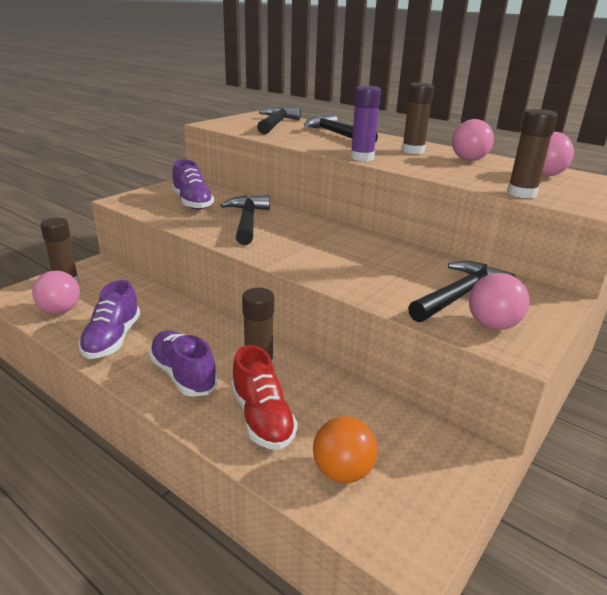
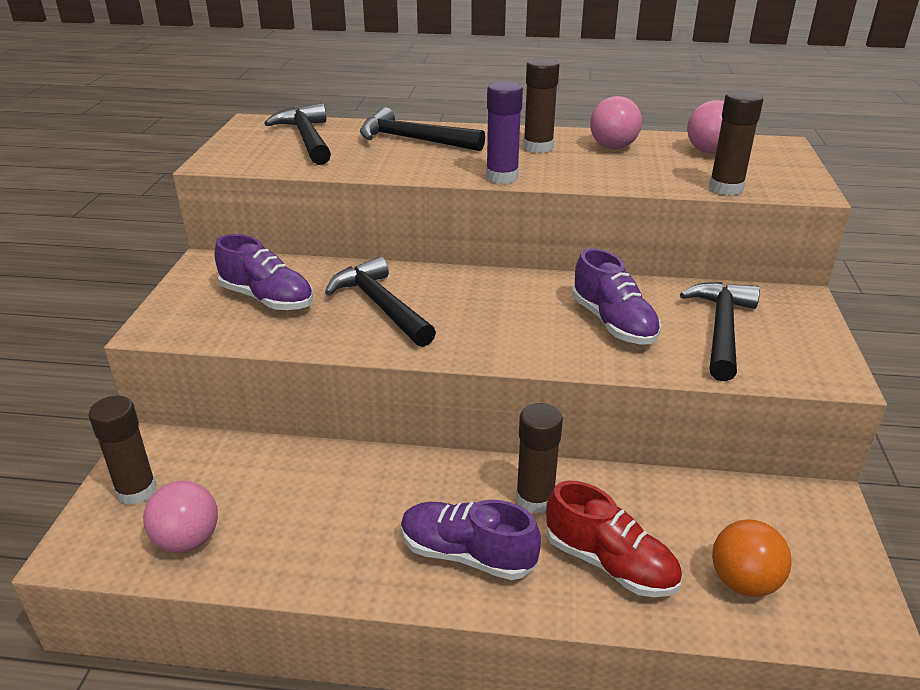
camera: 30 degrees left, 5 degrees up
purple shoe [79,280,140,359] -> purple shoe moved to [572,248,661,344]
pink ball [469,273,530,330] -> none

